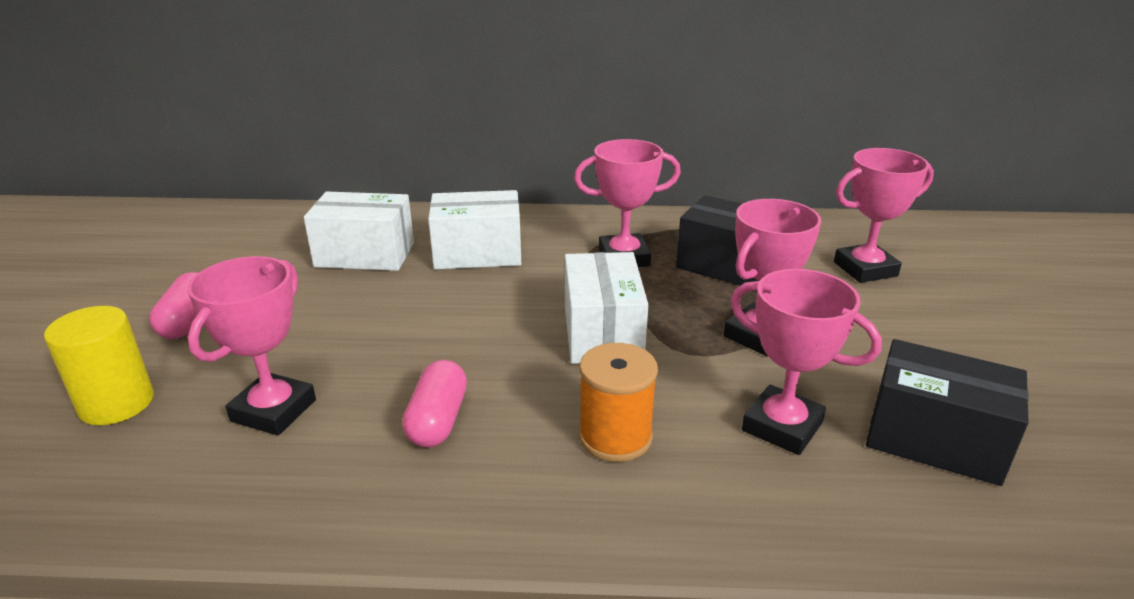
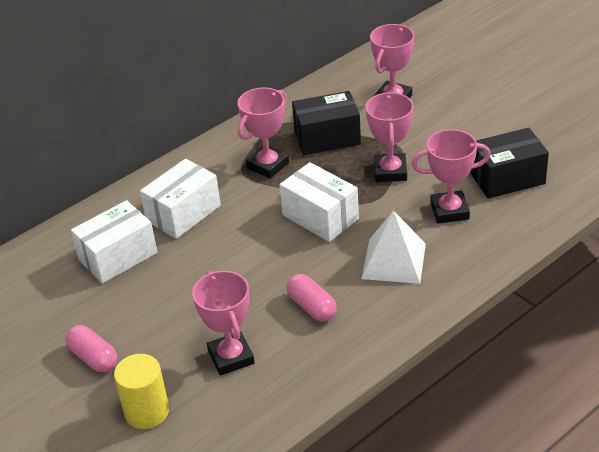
camera: 40 degrees left, 10 degrees up
orange spool [579,343,658,462] -> white pyramid [362,211,426,284]

